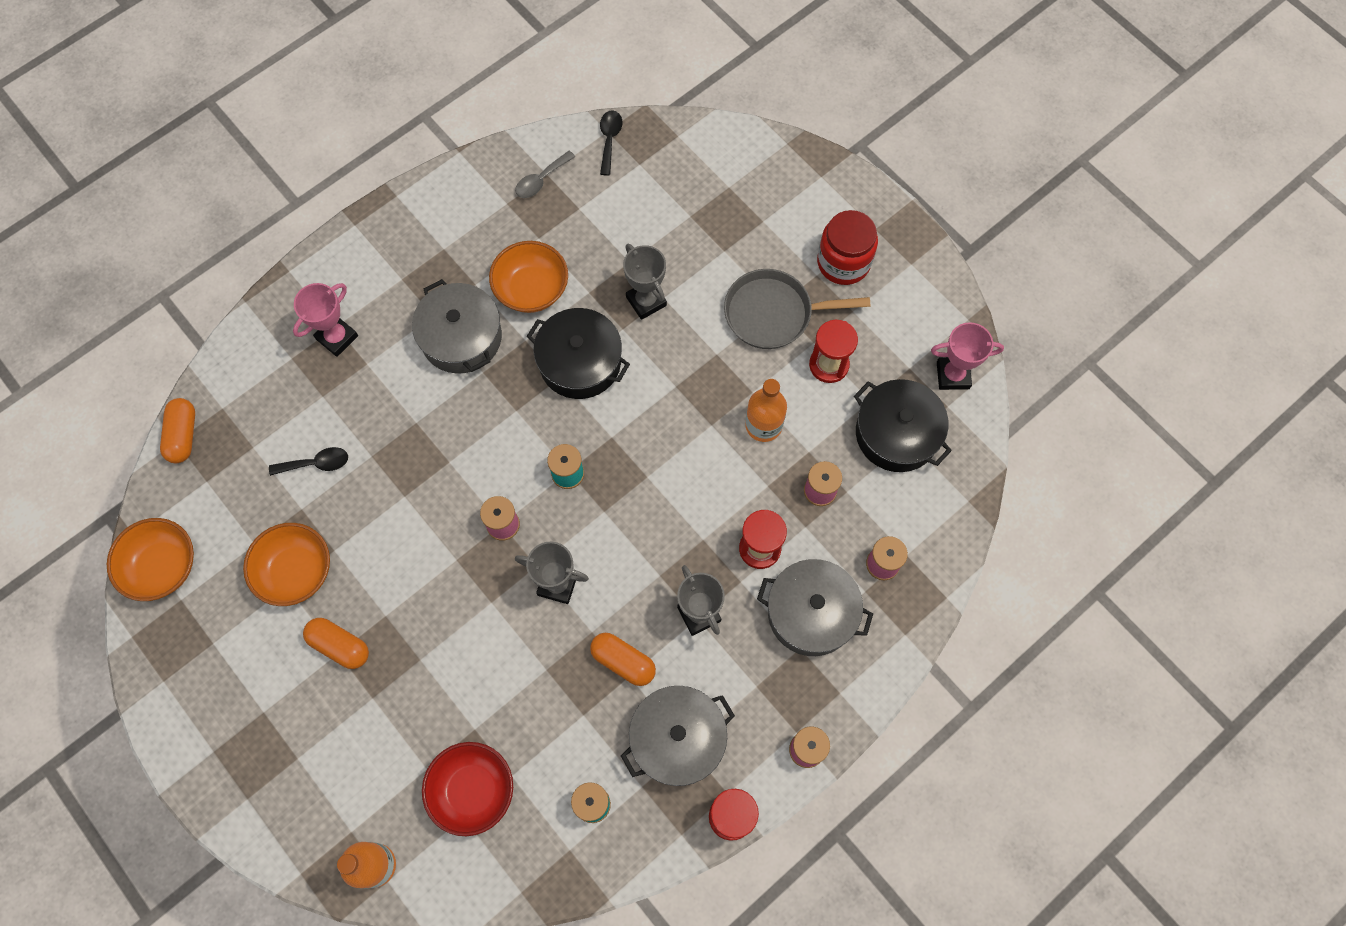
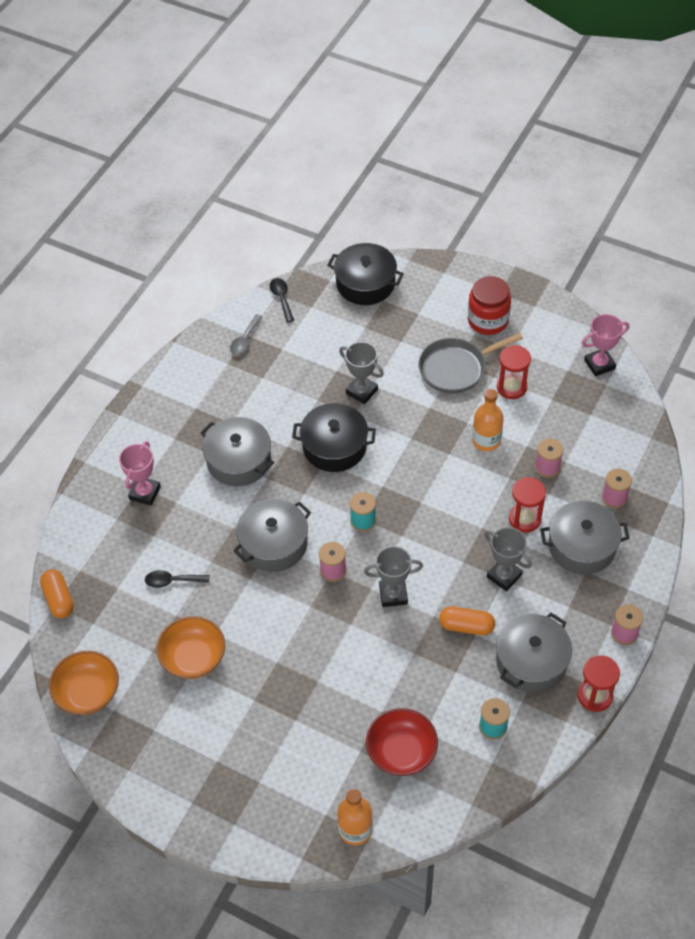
camera: 20 degrees left, 15 degrees down
black spoon [269,447,348,476] -> black spoon turned 150 degrees counterclockwise [145,570,209,588]
orange capsule [303,618,369,669] -> none
orange bowl [489,241,568,313] -> none
black pot [854,379,952,472] -> black pot moved to [327,243,404,305]
none -> grey pot [233,499,311,572]

